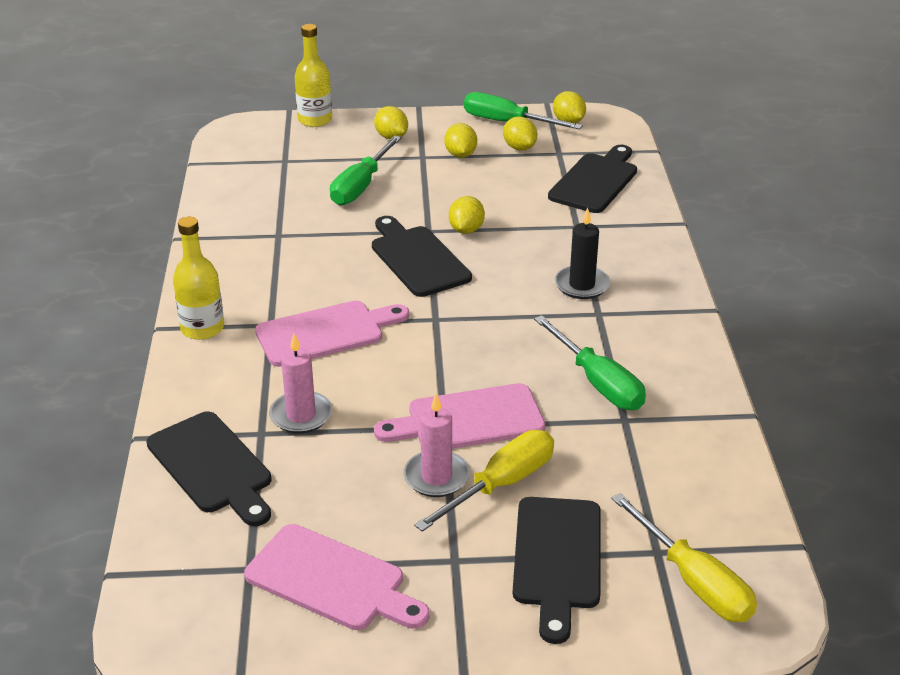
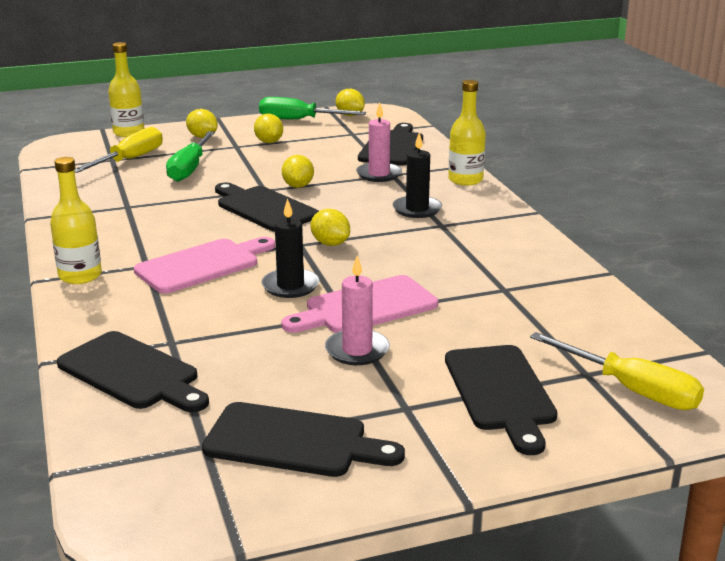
camera: 15 degrees left, 10 degrees down
pink cutting board [244,524,430,630] -> black cutting board [202,402,405,477]
pink candle [269,334,333,434] -> pink candle moved to [356,103,402,182]
yellow screwdriver [414,430,554,532] -> yellow screwdriver moved to [74,127,163,173]
yellow lemon [503,116,537,151] -> yellow lemon moved to [310,209,350,246]
green screwdriver [534,315,646,410] -> none
none -> black candle [261,198,319,298]
none -> yellow bottle [448,80,486,186]

